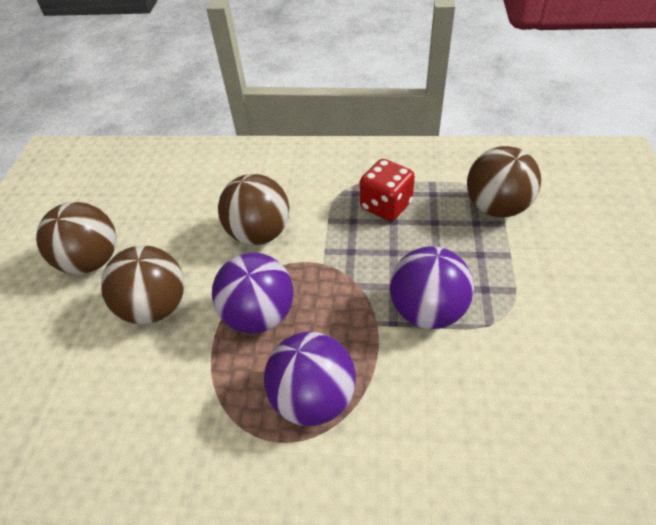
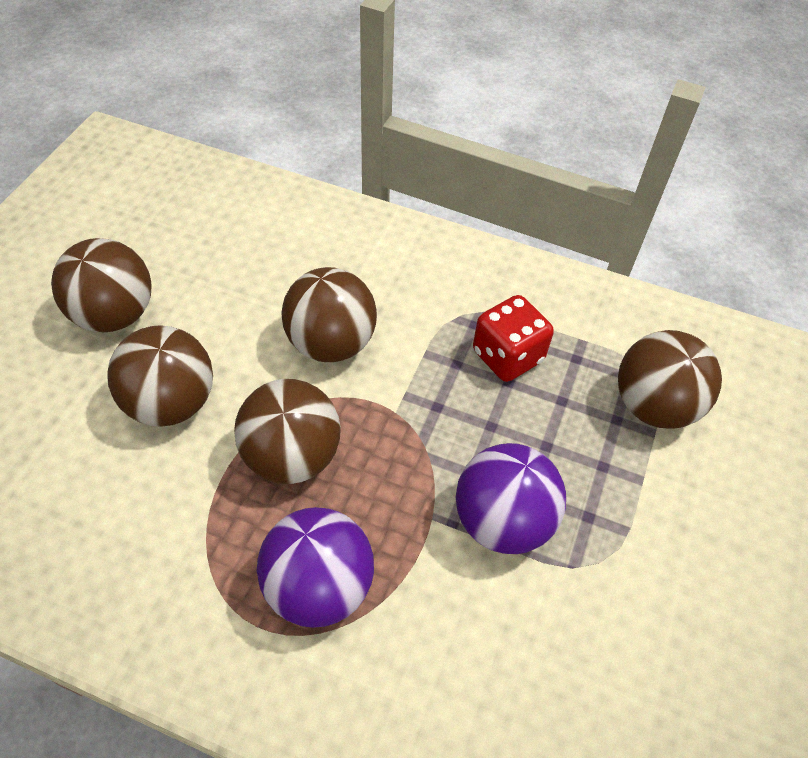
camera: 10 degrees right, 5 degrees up
purple ball [212,253,294,334] -> brown ball [234,379,341,484]

